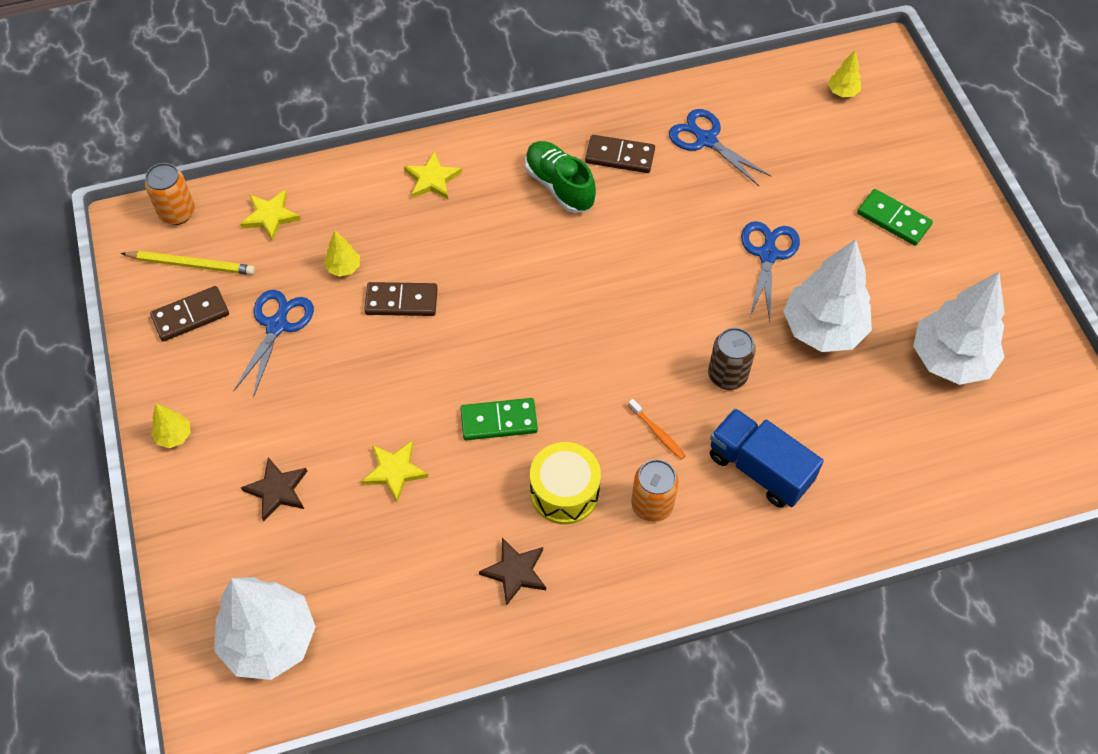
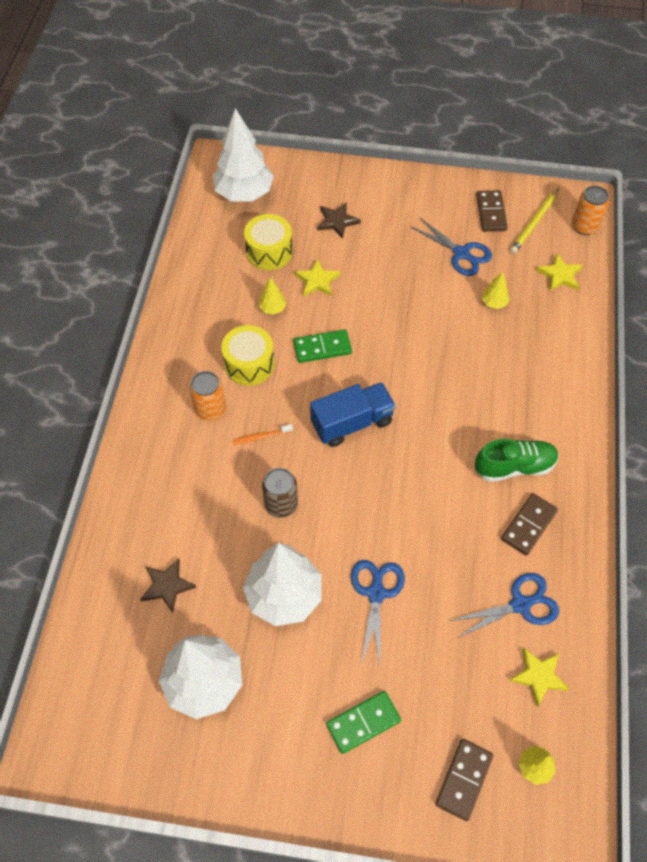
camera: 115 degrees right, 0 degrees up
yellow tree [151,404,191,448] -> yellow tree moved to [259,277,287,315]
brown domino [364,282,438,316] -> brown domino moved to [435,739,493,821]
yellow star [404,151,462,200] -> yellow star moved to [509,648,569,707]
green domino [460,398,538,440] -> green domino turned 60 degrees clockwise [293,330,352,363]
brown star [479,538,546,606] -> brown star moved to [140,558,196,613]
blue truck [710,408,824,508] -> blue truck moved to [310,382,396,447]
blue scissors [741,221,800,322] -> blue scissors turned 120 degrees counterclockwise [351,560,405,665]
none -> yellow drum [244,214,293,270]

